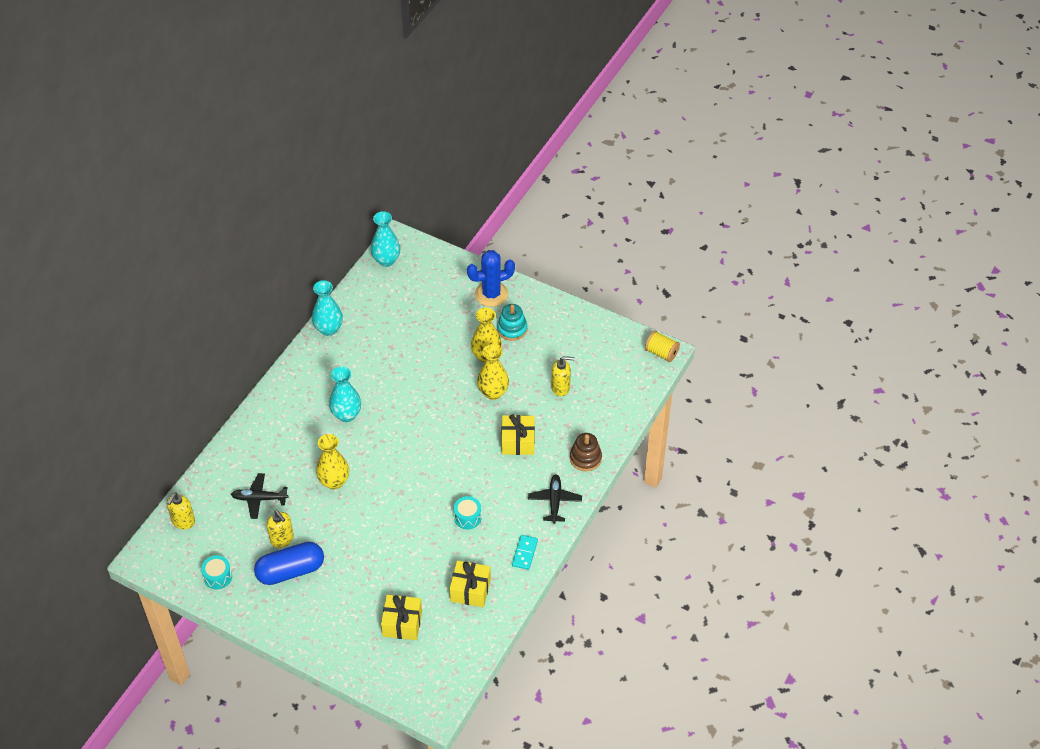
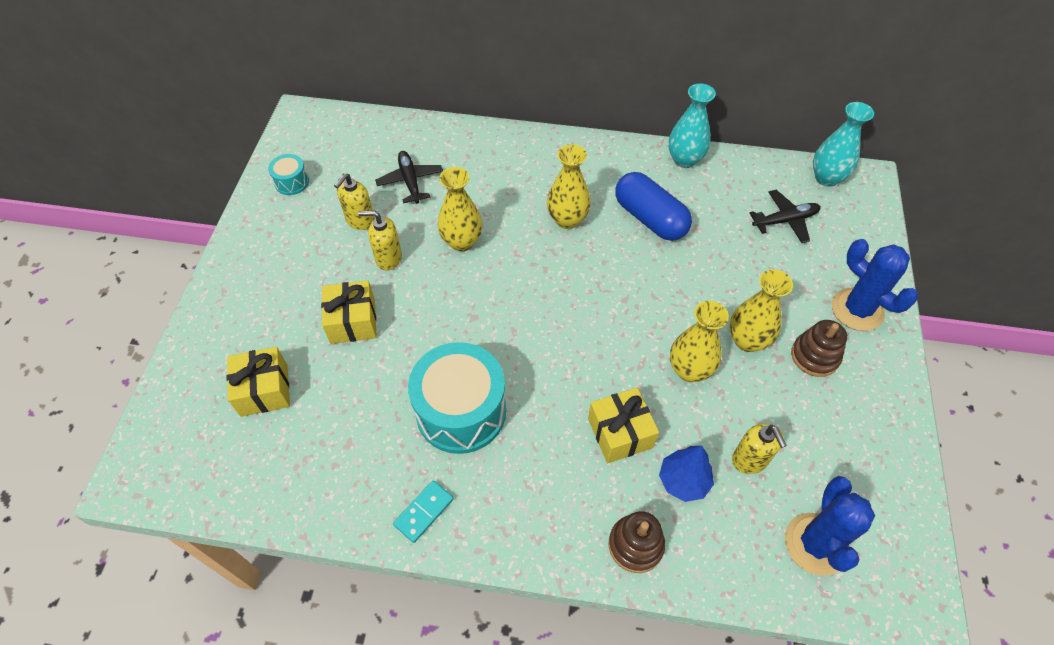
camera: 70 degrees right, 5 degrees up
yellow soap dispenser [167,493,195,529] -> yellow soap dispenser moved to [358,210,402,271]
blue capsule [254,542,324,585] -> blue capsule moved to [615,172,692,241]
turquoise vase [329,367,361,422] -> yellow vase [547,144,591,229]
yellow gift [450,560,491,607] -> yellow gift moved to [321,280,377,344]
turquoise drum [454,496,482,529] -> turquoise drum [408,342,506,454], size x2.17
turquoise stacking toy [497,304,527,341] -> brown stacking toy [791,320,847,377]
turquoise domino [512,535,538,570] -> turquoise domino turned 45 degrees counterclockwise [393,480,454,543]
black plane [528,475,582,524] -> black plane moved to [749,190,821,243]
yellow spool [645,331,680,362] -> none
none -> blue tree [659,446,714,502]
none -> blue cactus [785,476,875,576]

